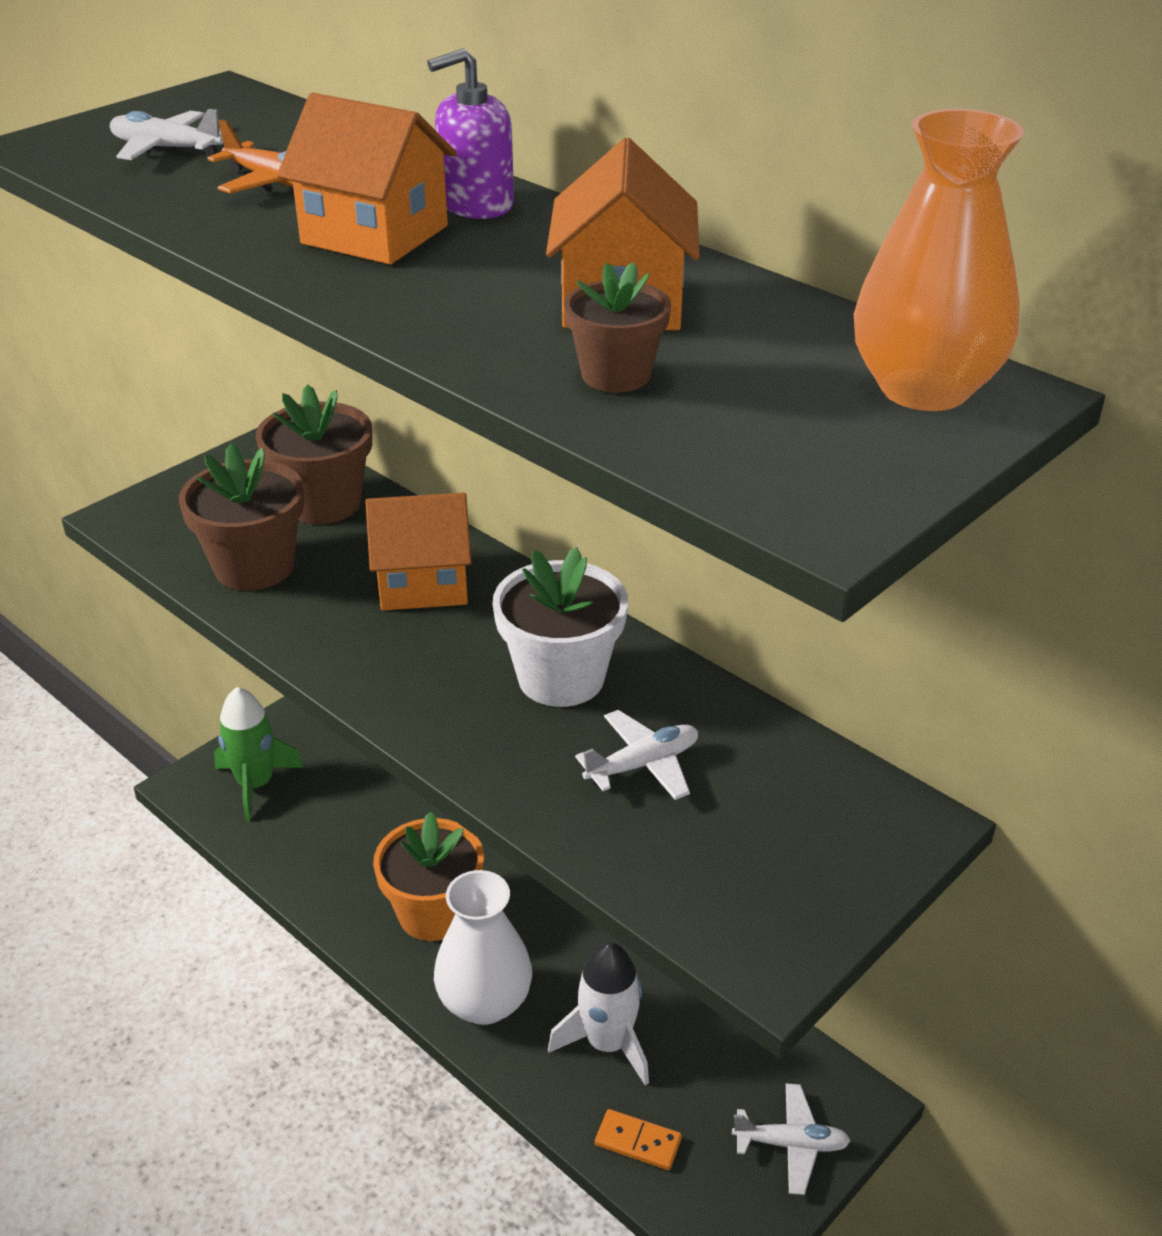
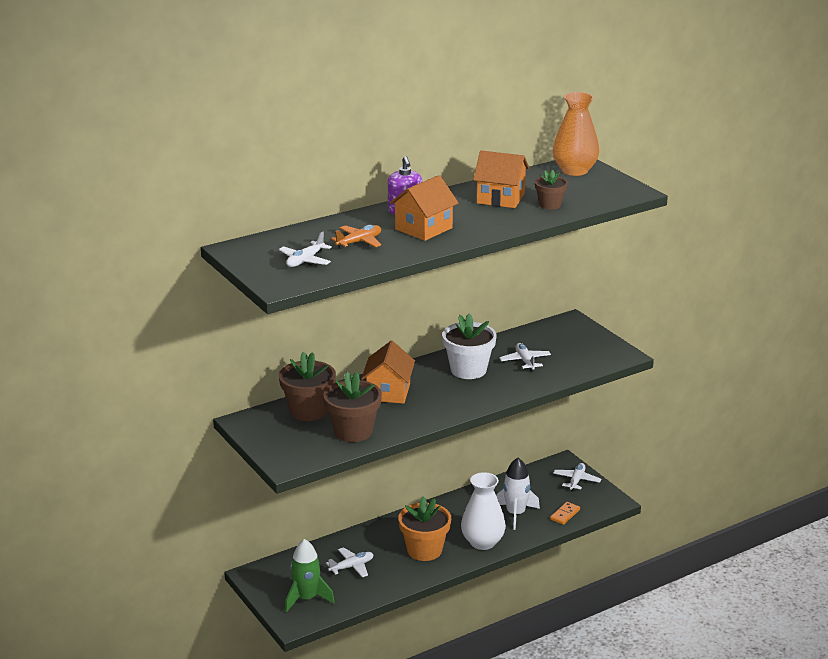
camera: 75 degrees left, 10 degrees down
none -> white plane [326,547,374,577]

